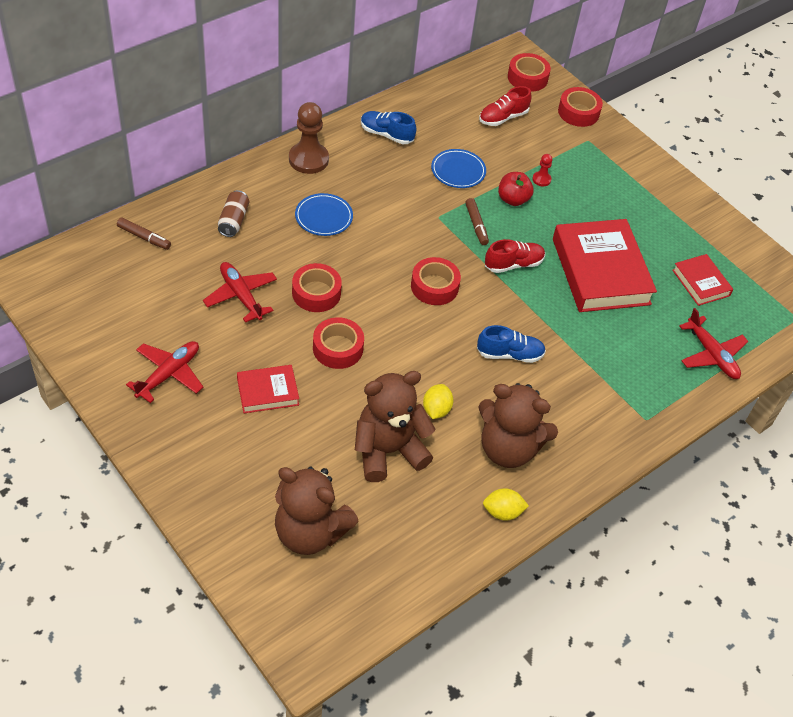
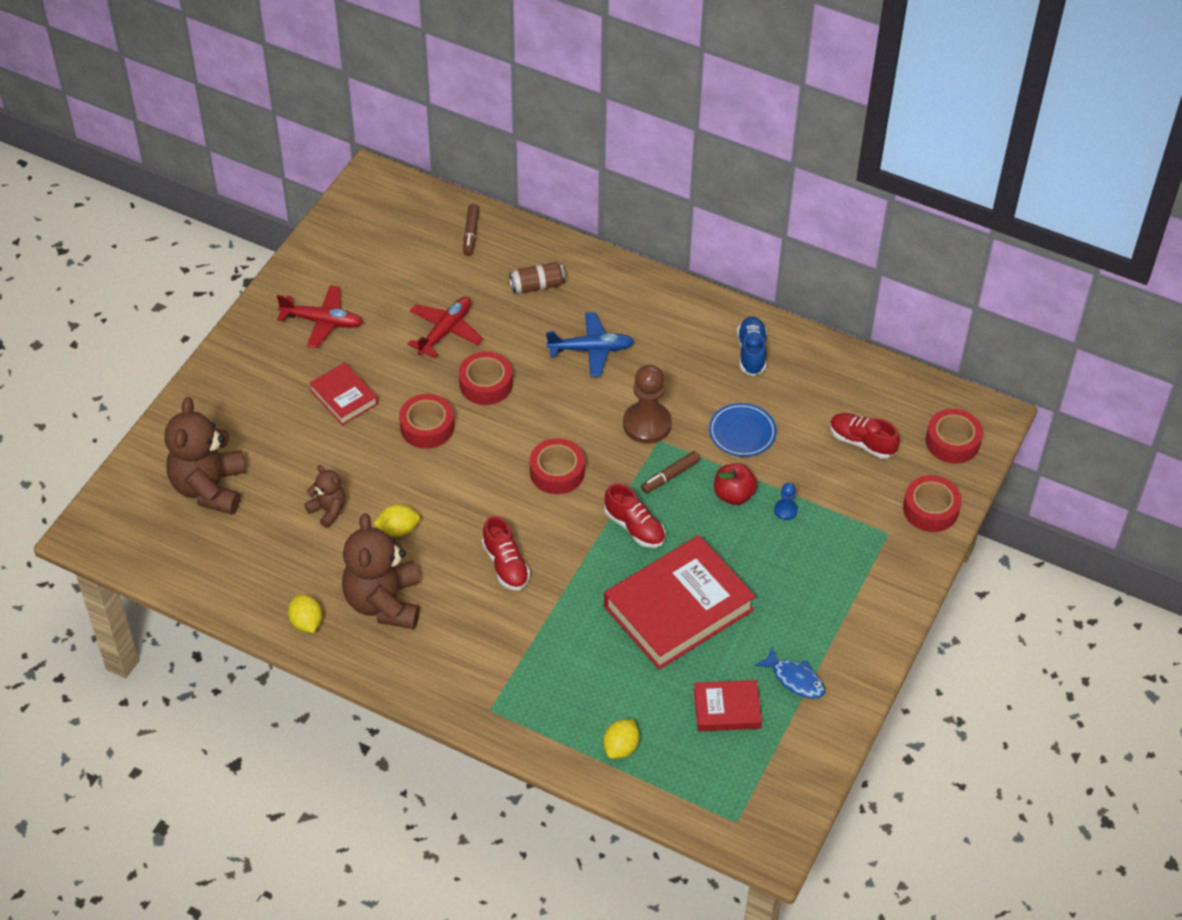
camera: 70 degrees right, 0 degrees up
brown pawn [289,102,329,174] -> brown pawn moved to [623,365,672,444]
blue plate [295,193,353,236] -> blue plane [546,312,634,377]
brown teddy bear [355,371,436,482] -> brown teddy bear [304,465,346,528], size x0.51
blue shoe [477,325,546,363] -> red shoe [482,516,530,590]
red pawn [532,154,552,186] -> blue pawn [774,483,798,520]
red book [672,254,733,306] -> red book turned 45 degrees clockwise [694,680,762,731]
red plane [679,308,748,379] -> yellow lemon [603,719,639,759]
none -> blue fish [755,647,825,699]

